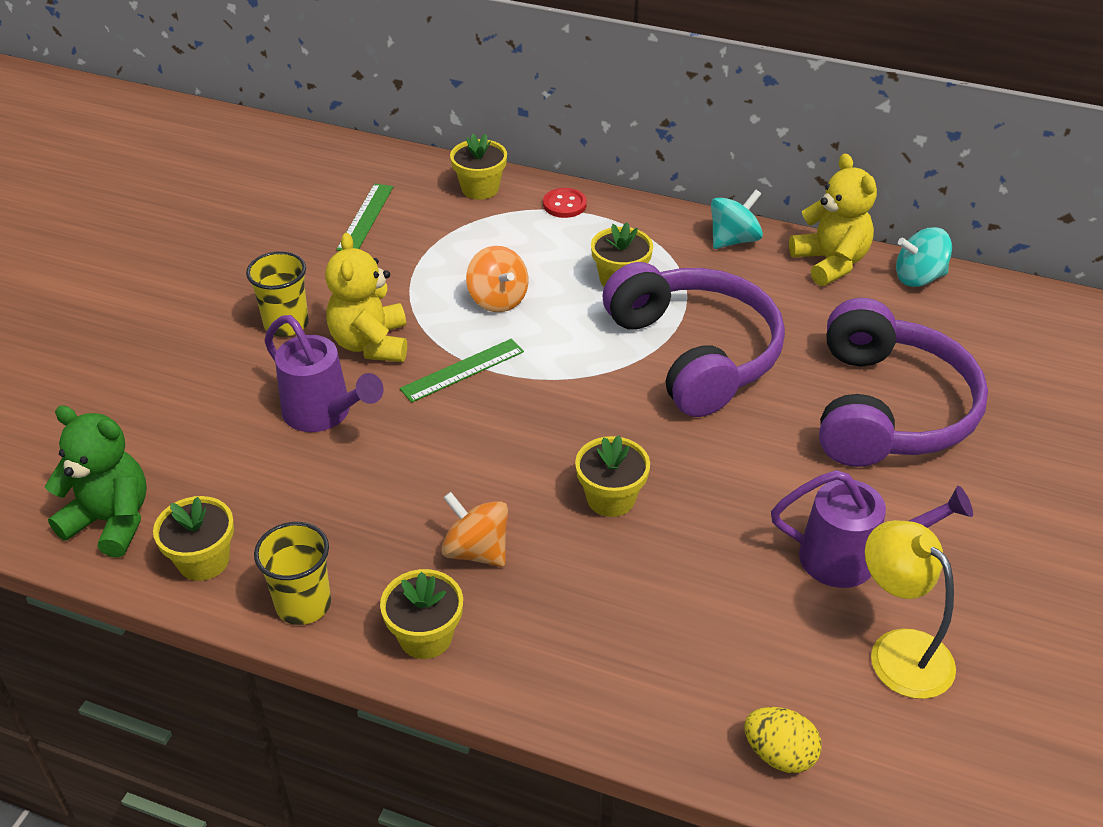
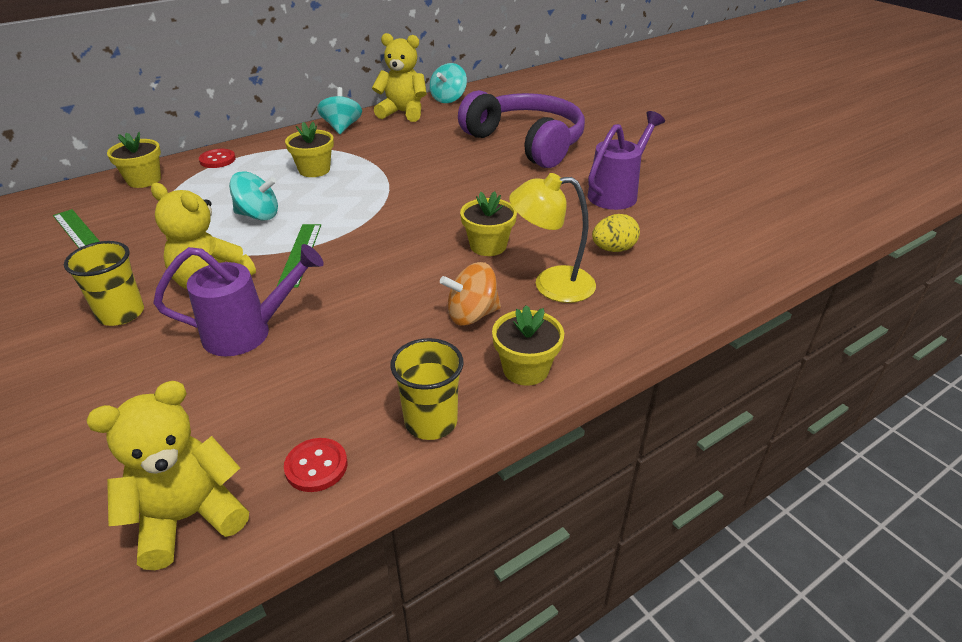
camera: 55 degrees left, 5 degrees down
green teddy bear [45,405,147,558] -> yellow teddy bear [86,381,249,570]
yellow flower pot [153,496,234,581] -> red button [284,438,347,492]
orange spinning top [466,246,528,312] -> turquoise spinning top [229,172,278,221]
purple headphones [603,262,785,417] -> none
yellow egg [744,707,822,773] -> yellow egg moved to [592,214,640,252]
yellow lamp [865,520,956,699] -> yellow lamp moved to [509,173,596,303]

